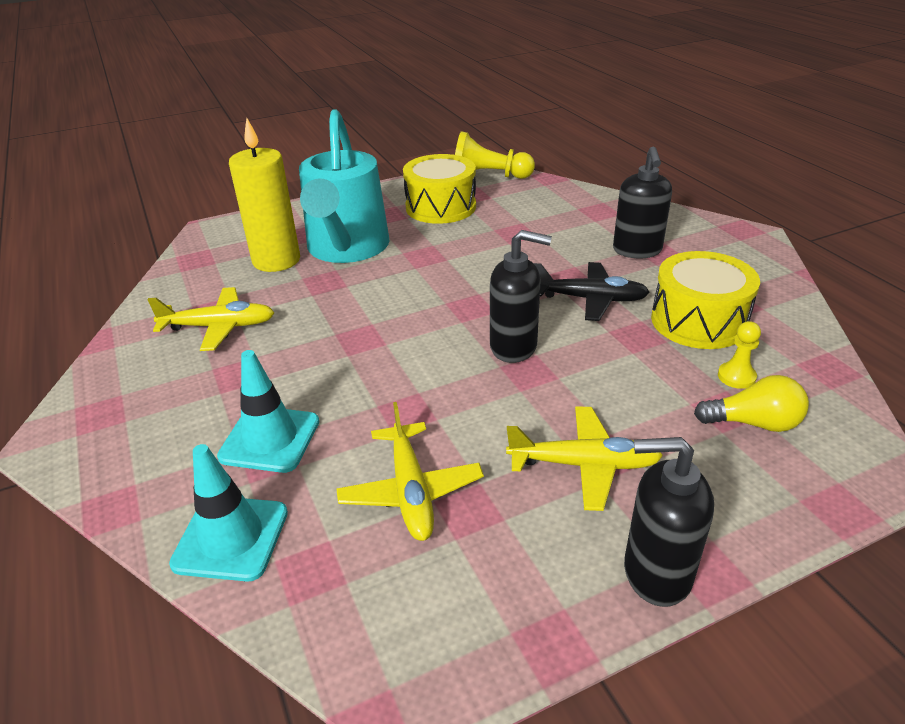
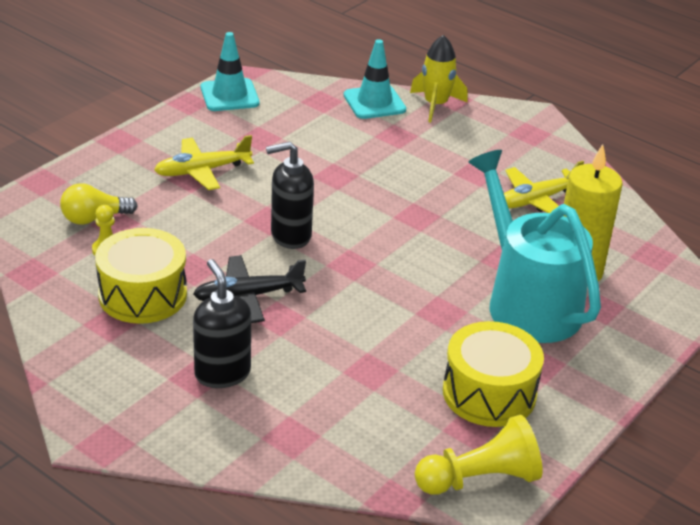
camera: 150 degrees right, 0 degrees up
turquoise traffic cone [217,350,319,473] -> turquoise traffic cone moved to [201,32,260,111]
yellow plane [336,402,484,541] -> none
black soap dispenser [624,437,714,607] -> none
none -> yellow rocket [410,35,468,122]

